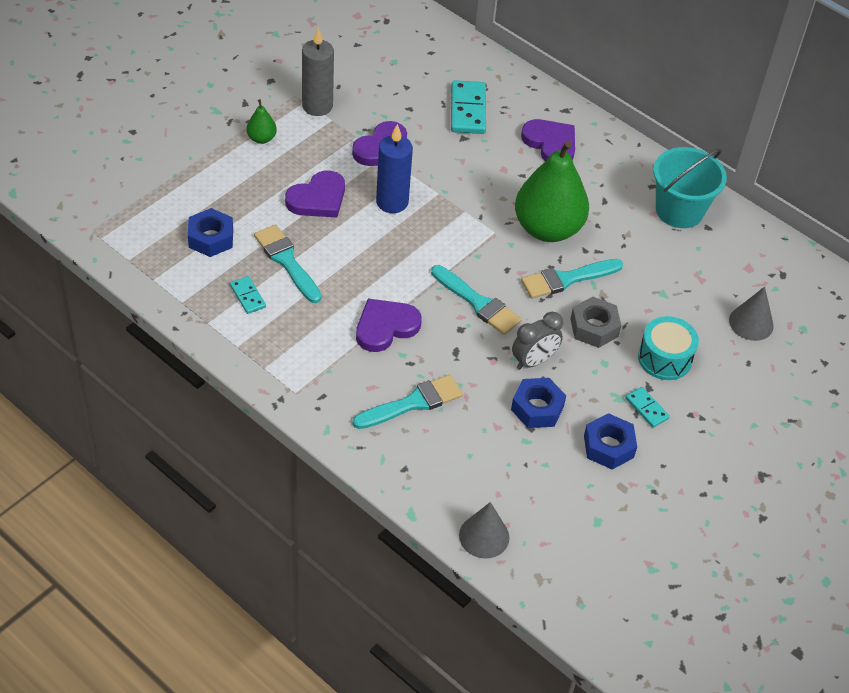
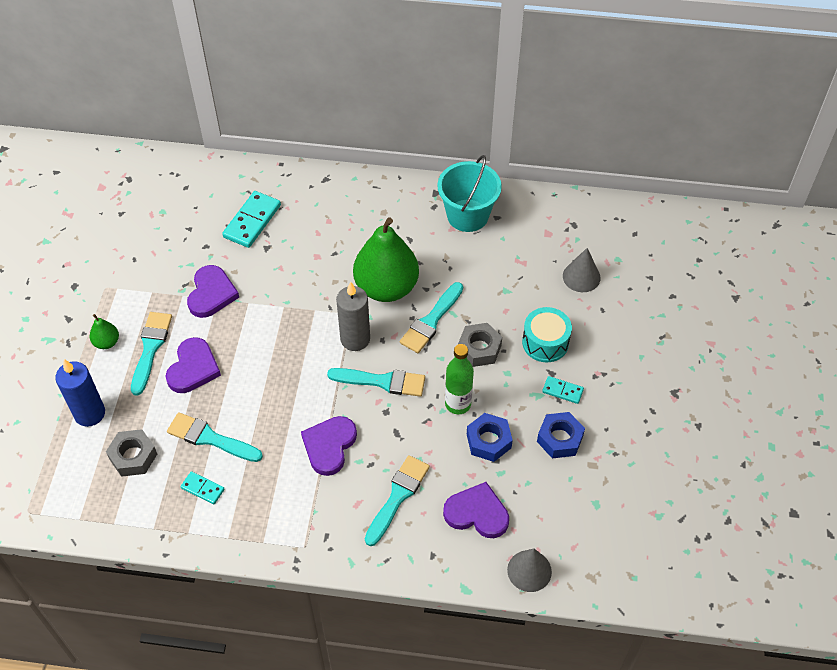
camera: 30 degrees left, 5 degrees up
blue nut [188,208,233,257] -> grey nut [106,429,157,477]
grey candle [302,27,334,116] -> grey candle moved to [336,282,370,351]
blue candle [376,124,413,213] -> blue candle moved to [55,359,105,427]
turquoise domino [451,80,486,134] -> turquoise domino turned 60 degrees clockwise [222,191,281,248]
grey clock [512,312,563,370] -> green bottle [445,344,474,414]
purple heart [521,119,575,161] -> purple heart moved to [443,482,509,538]
none -> turquoise brush [131,312,172,396]

